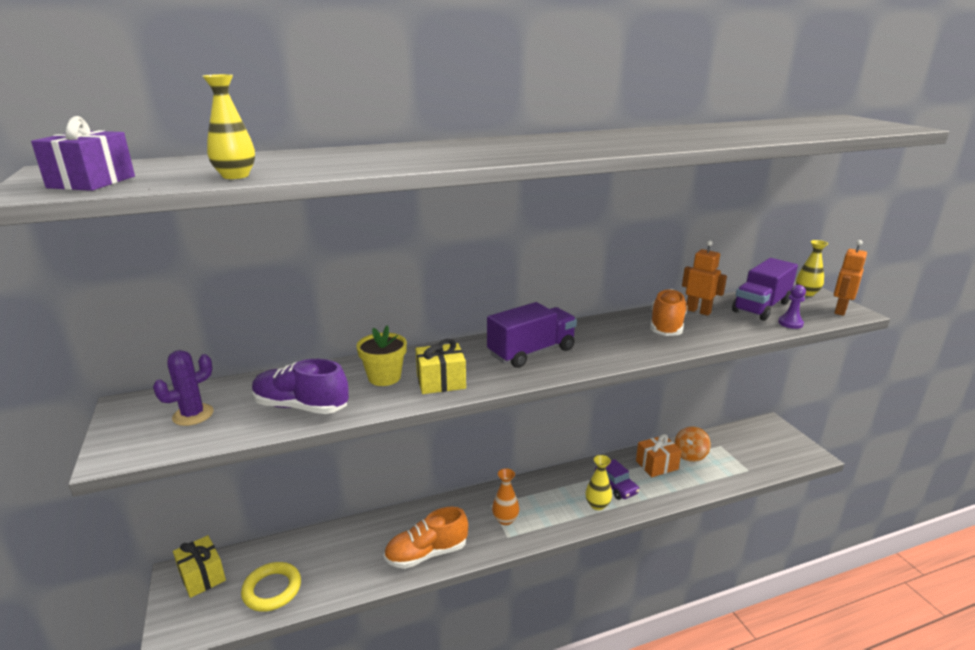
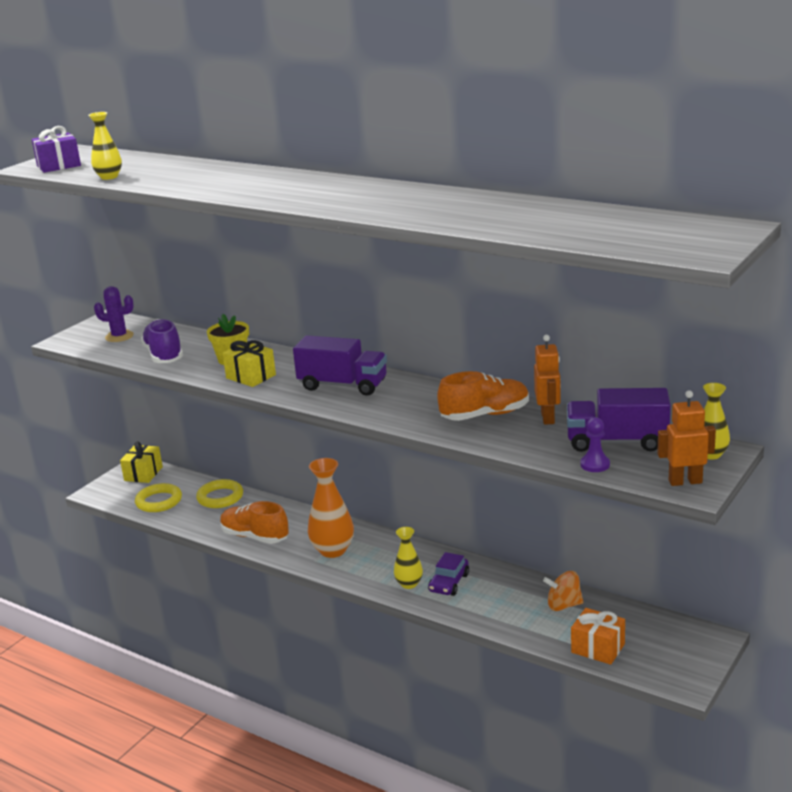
camera: 55 degrees right, 0 degrees up
orange vase [492,468,519,525] -> orange vase [308,458,354,558], size x1.67
orange gift [636,434,682,477] -> orange gift moved to [571,608,625,665]
none -> yellow ring [196,479,243,508]

